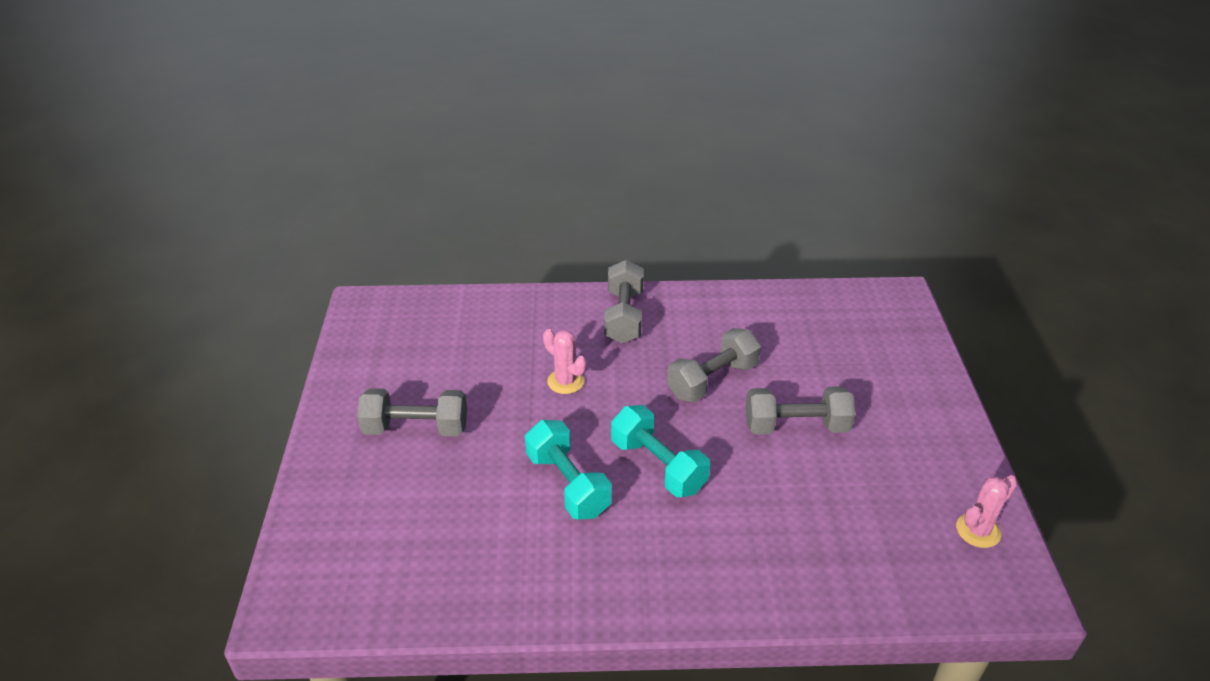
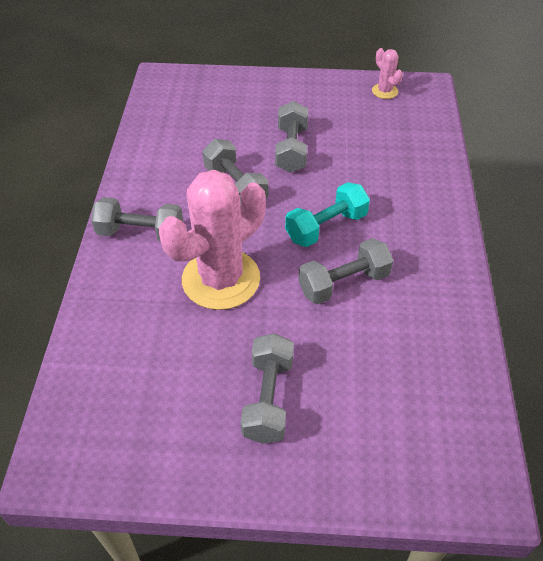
camera: 85 degrees left, 10 degrees up
turquoise dumbbell [525,420,612,519] -> grey dumbbell [298,238,393,304]
pink cactus [543,329,587,394] -> pink cactus [159,170,266,310], size x2.30

